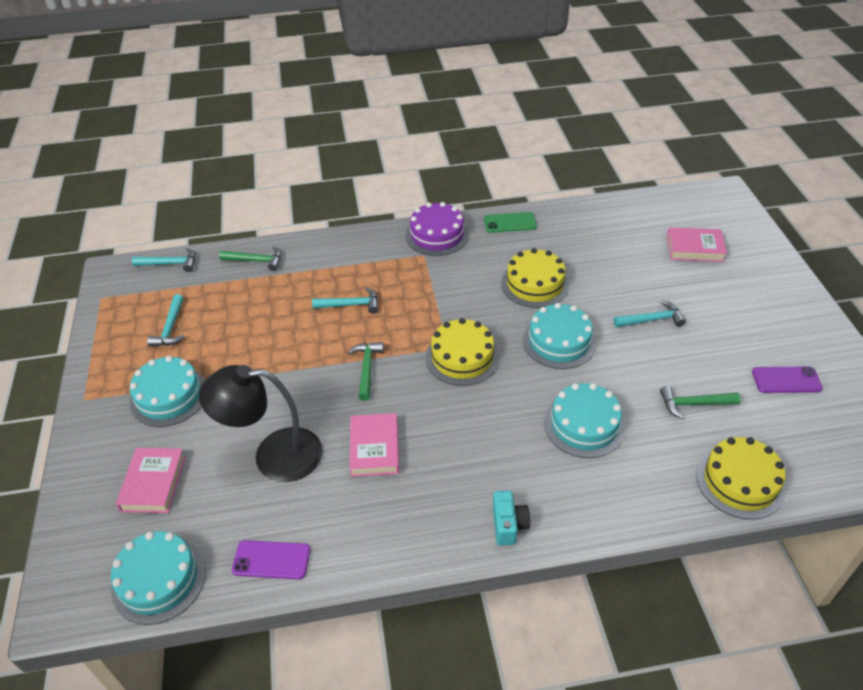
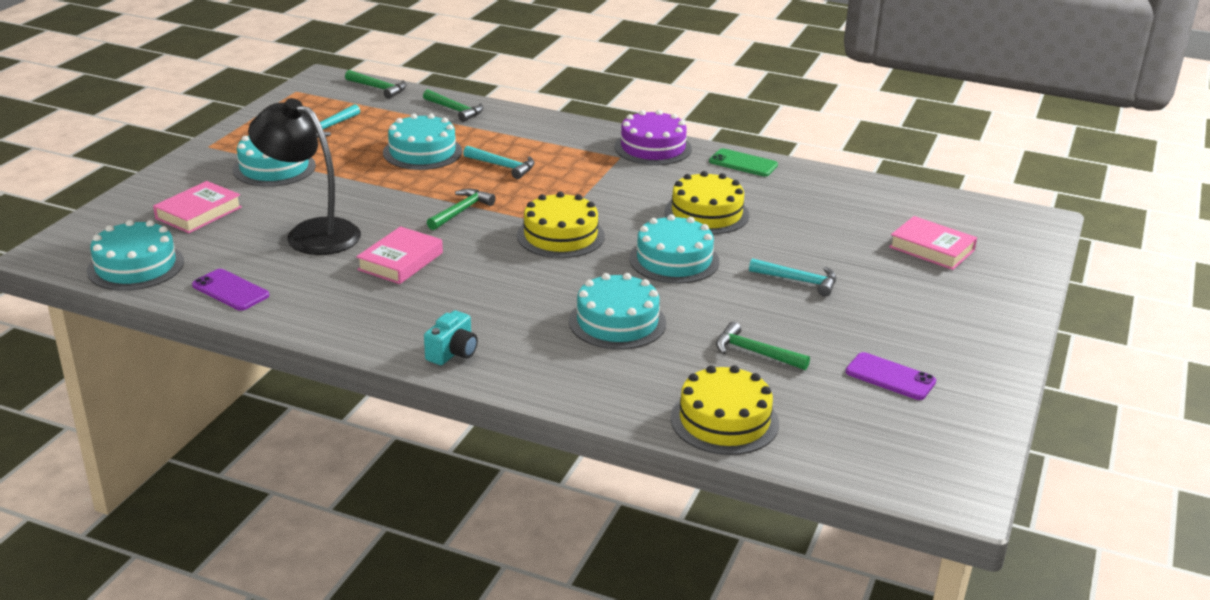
camera: 30 degrees right, 15 degrees down
turquoise hammer [132,248,195,272] -> green hammer [345,70,407,99]
none -> turquoise cake [383,113,462,170]

